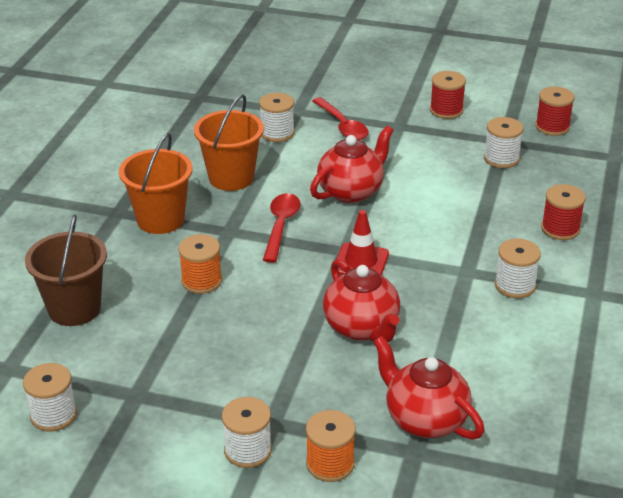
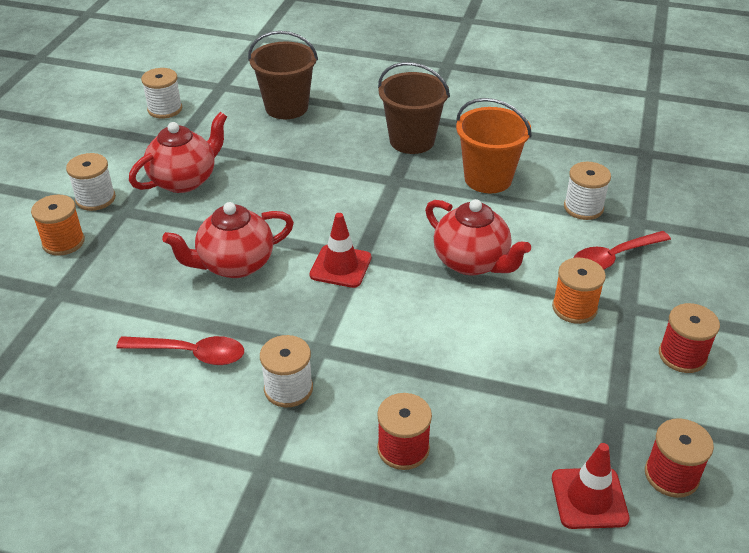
camera: 90 degrees right, 5 degrees up
orange bucket [119,133,193,234] -> brown bucket [378,62,450,154]
orange spool [178,234,222,294] -> orange spool moved to [552,258,606,324]
red spoon [263,193,301,263] -> red spoon moved to [116,336,244,365]
red teapot [373,336,484,439] -> red teapot moved to [129,112,227,193]
white spool [484,117,523,168] -> none
none -> red traffic cone [552,443,630,529]

